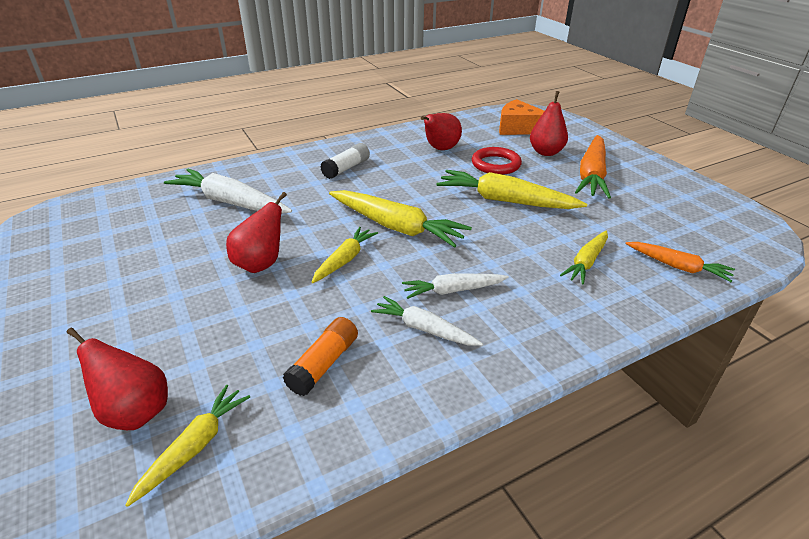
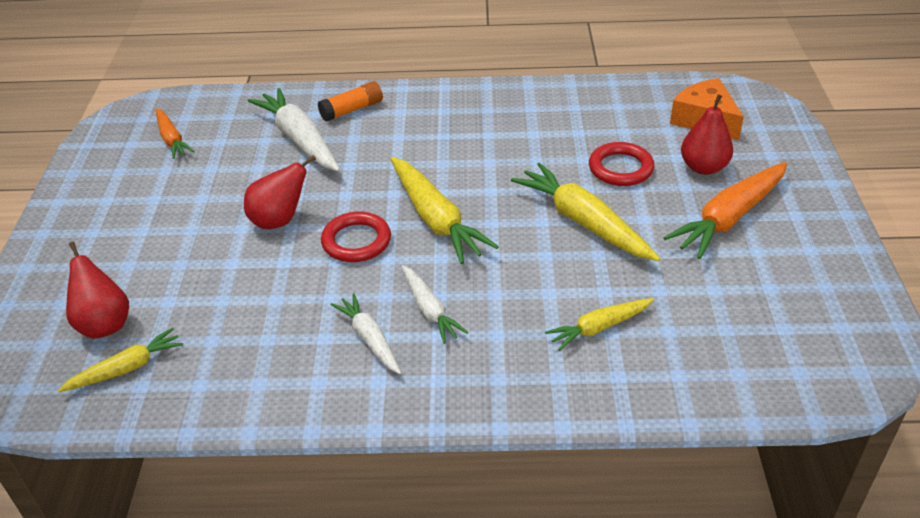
camera: 30 degrees right, 5 degrees up
orange glue stick [283,317,358,396] -> orange glue stick moved to [318,81,383,121]
yellow carrot [312,227,378,283] -> red ring [321,212,391,262]
white glue stick [320,143,370,179] -> none
white carrot [402,273,509,299] -> white carrot turned 135 degrees counterclockwise [401,265,468,344]
red pear [421,113,462,150] -> none
orange carrot [626,242,735,282] -> orange carrot moved to [156,108,195,159]

